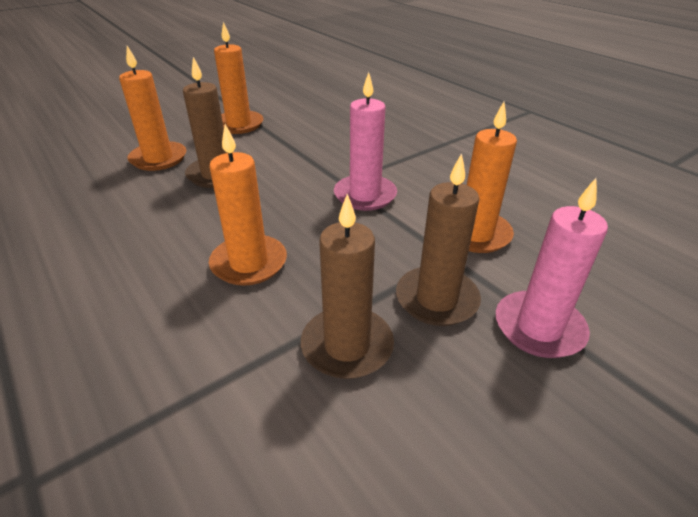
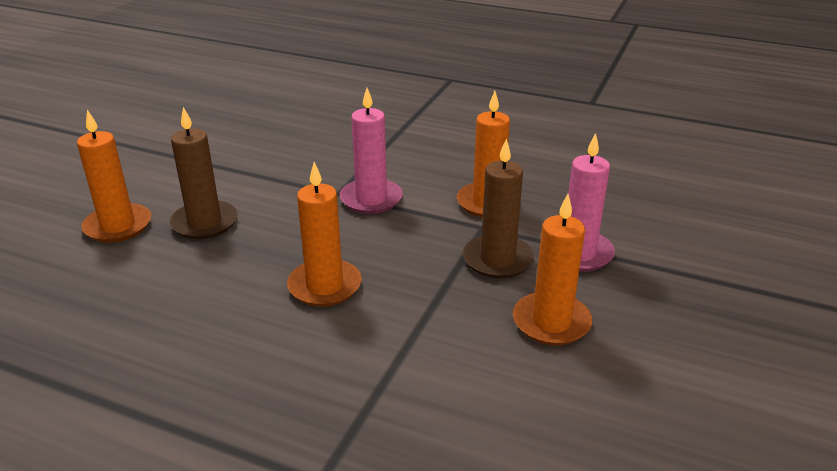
camera: 30 degrees left, 5 degrees down
orange candle [214,22,263,134] -> orange candle moved to [513,194,592,346]
brown candle [301,194,394,379] -> none

